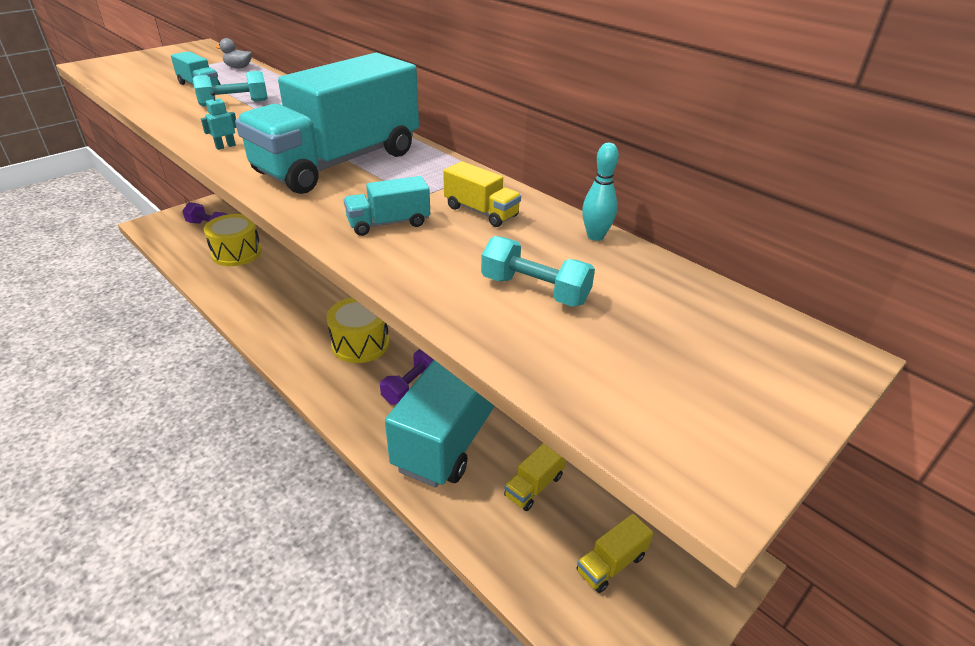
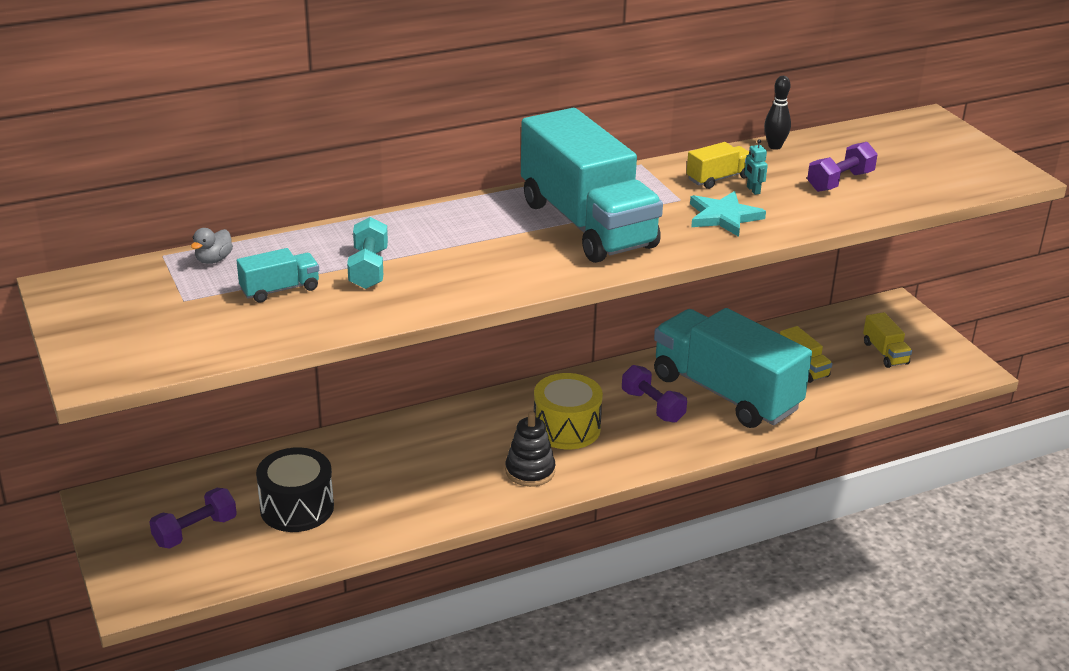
camera: 70 degrees left, 5 degrees down
turquoise robot [201,91,237,150] -> turquoise robot moved to [744,139,768,195]
yellow drum [204,214,262,266] -> black drum [256,447,334,532]
turquoise truck [344,176,430,236] -> turquoise star [690,191,766,237]
turquoise dumbbell [481,236,595,307] -> purple dumbbell [807,142,878,192]
turquoise bowling pin [582,143,619,241] -> black bowling pin [764,76,791,150]
none -> black stacking toy [505,411,555,487]

